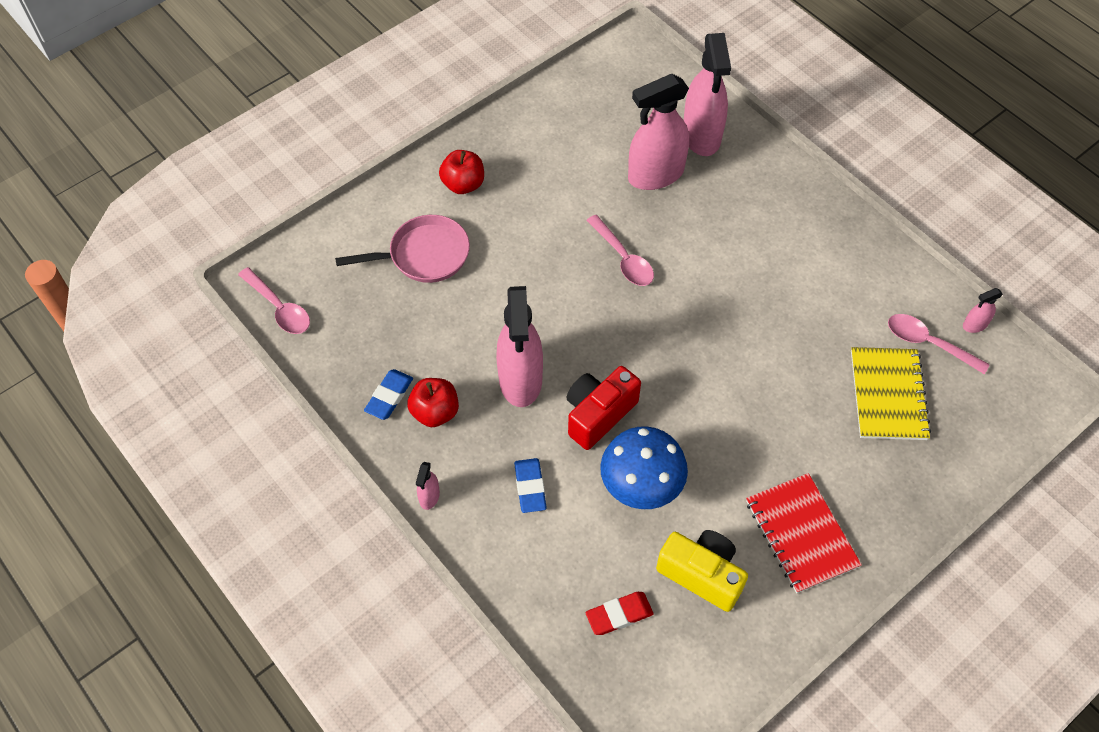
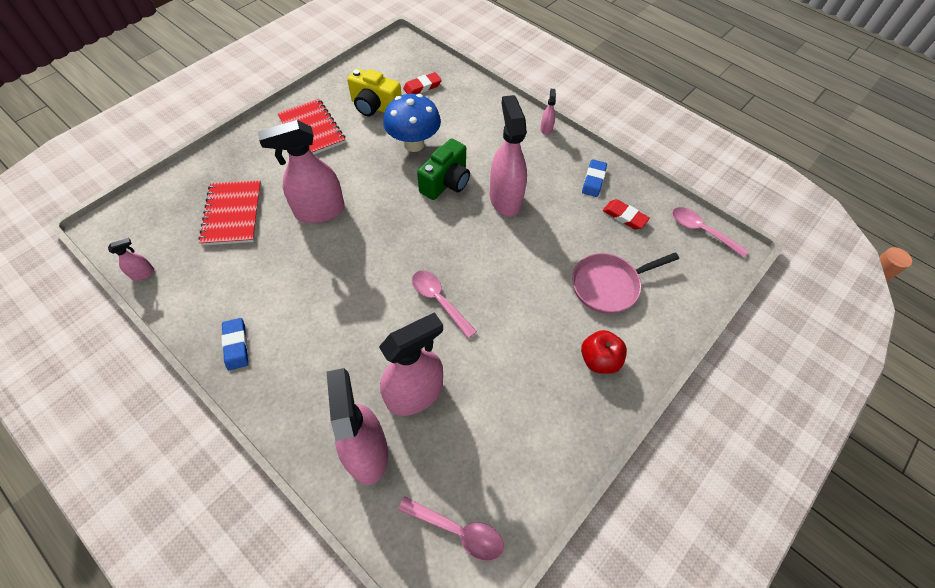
camera: 170 degrees right, 0 degrees up
red apple [407,378,459,427] -> none
blue eraser [514,458,547,513] -> blue eraser moved to [221,318,248,370]
red camera [566,366,641,450] -> green camera [417,138,470,200]
yellow notebook [851,347,931,440] -> red notebook [198,180,261,245]
pink spoon [888,314,990,374] -> pink spoon moved to [398,497,504,561]
none -> pink spray bottle [258,120,345,223]
none -> red eraser [603,199,650,230]

